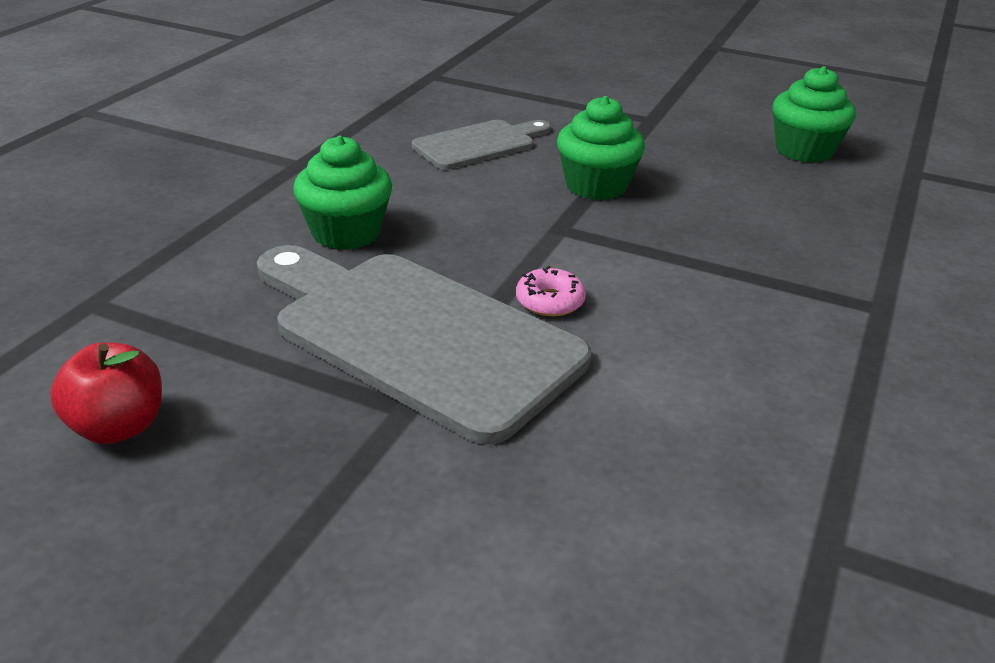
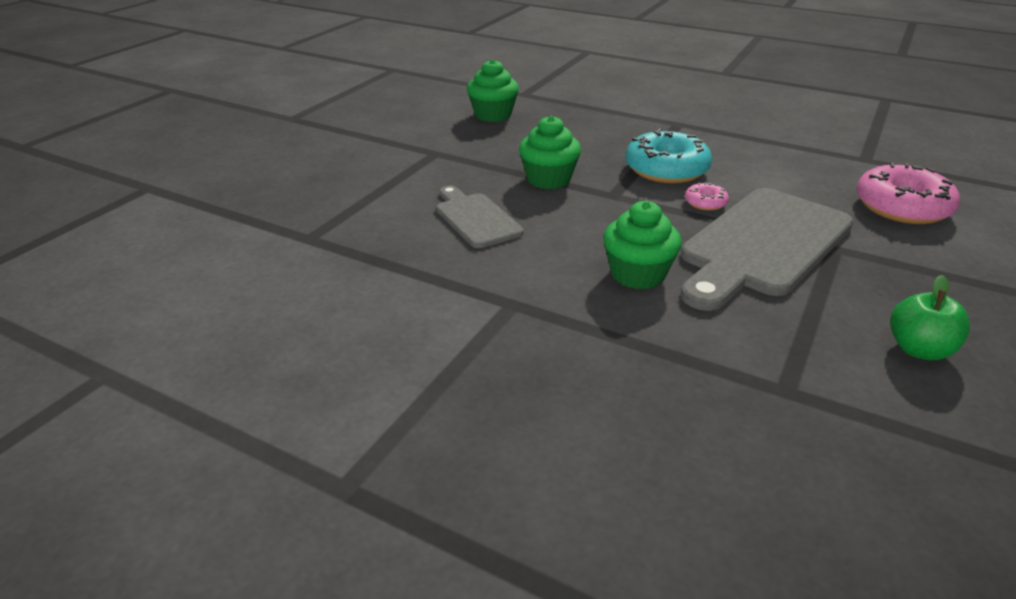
camera: 85 degrees left, 0 degrees up
red apple [50,342,162,444] -> green apple [890,275,970,360]
none -> turquoise donut [626,128,712,183]
none -> pink donut [856,163,960,224]

